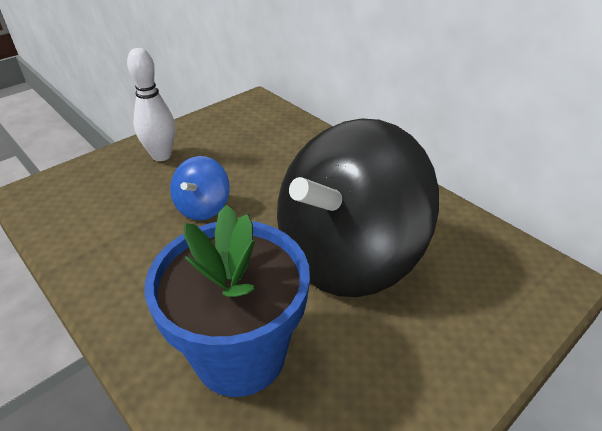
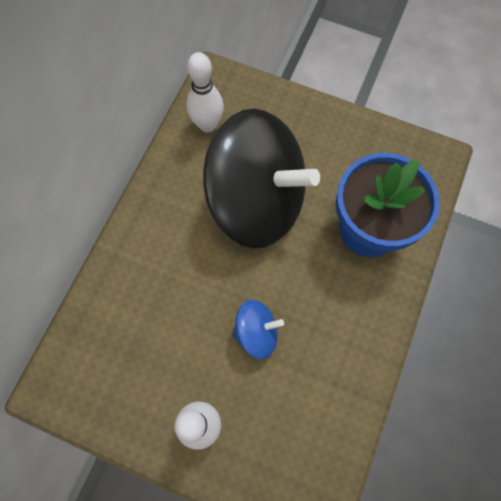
camera: 115 degrees left, 30 degrees up
none -> white bowling pin [187,52,224,133]

